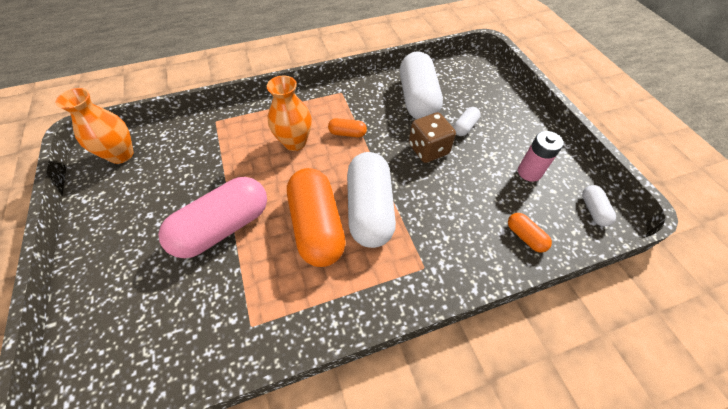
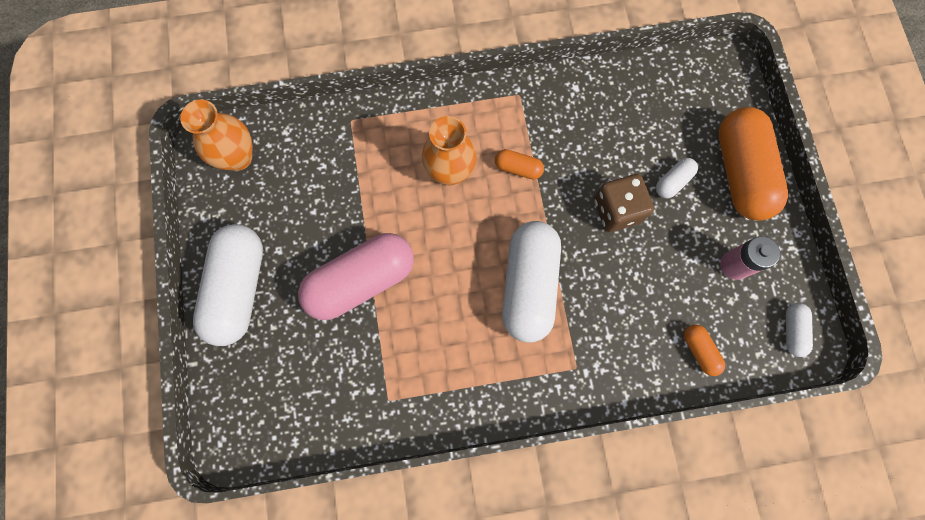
camera: 10 degrees right, 20 degrees up
orange capsule [287,168,346,267] -> orange capsule moved to [719,107,788,221]
white capsule [400,51,443,119] -> white capsule moved to [193,224,263,346]

